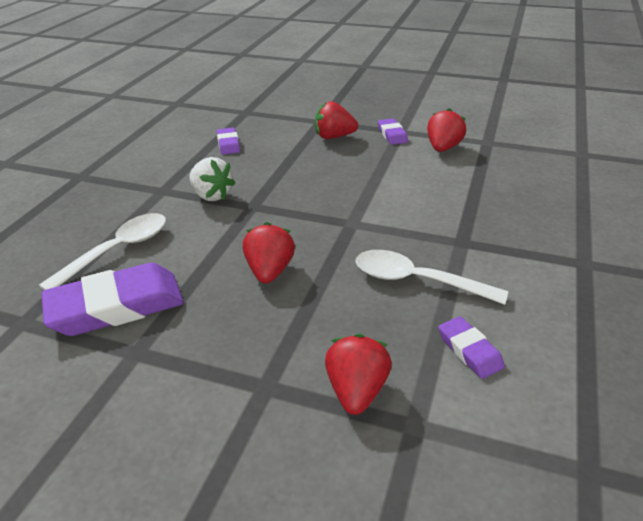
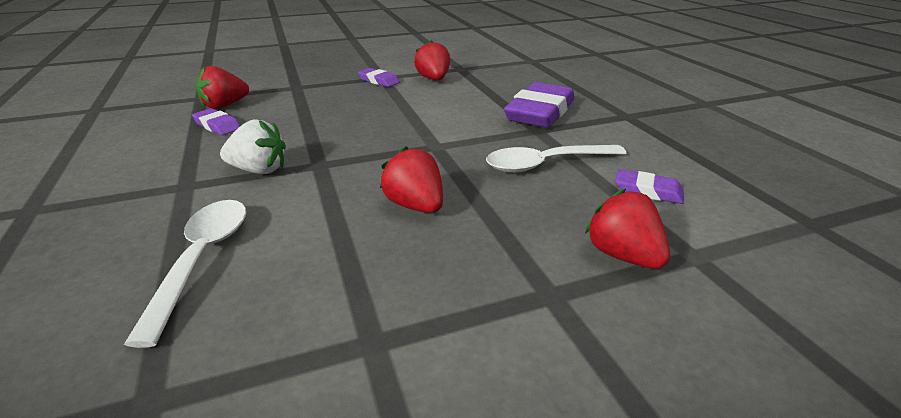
camera: 40 degrees left, 5 degrees down
purple eraser [41,263,184,336] -> purple eraser moved to [504,82,574,128]
red strawberry [315,101,358,139] -> red strawberry moved to [196,66,249,109]

